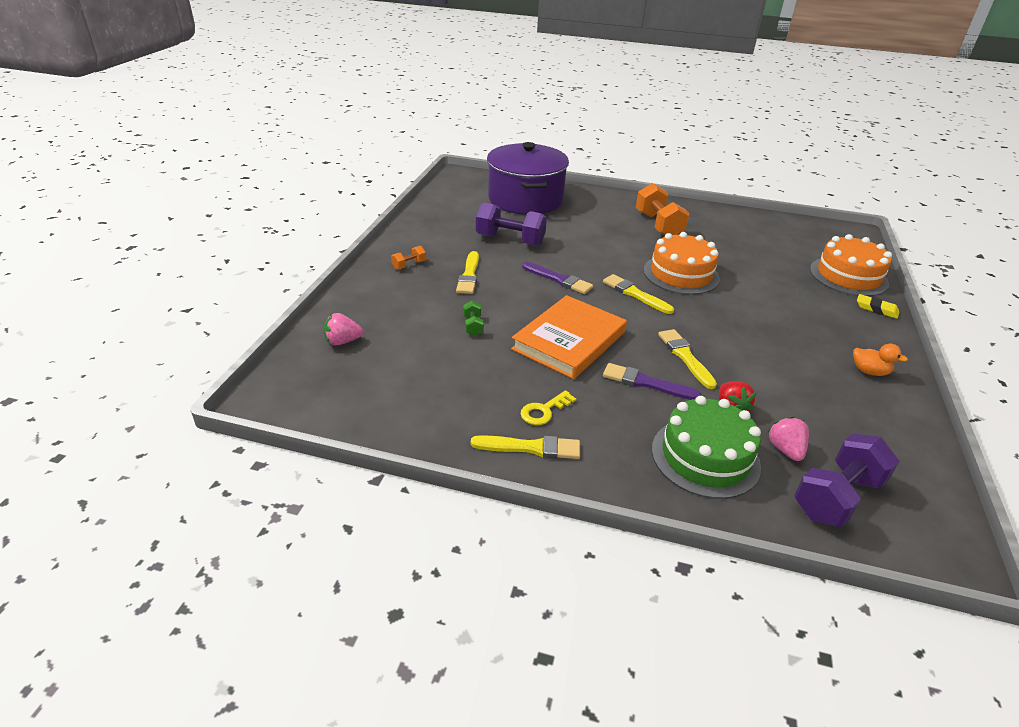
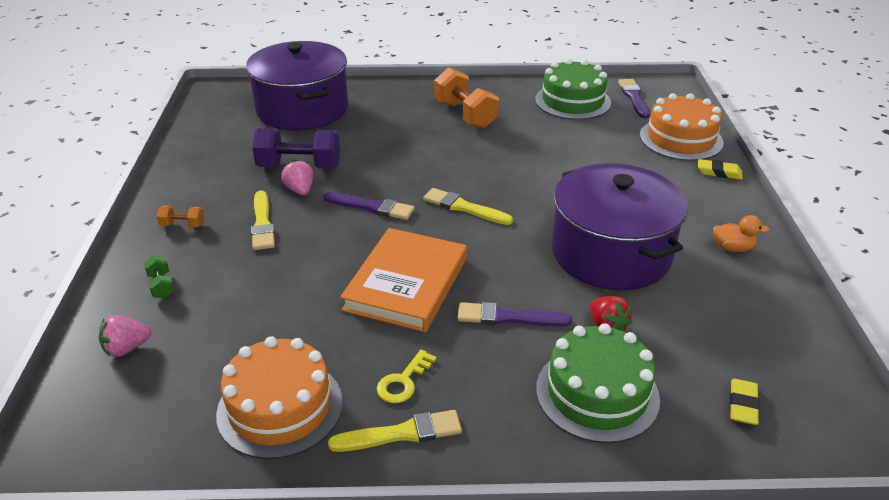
camera: 15 degrees left, 0 degrees up
orange dumbbell [391,246,426,270] -> orange dumbbell turned 60 degrees clockwise [157,206,204,227]
green dumbbell [463,301,484,336] -> green dumbbell moved to [144,255,174,298]
orange cake [644,232,720,295] -> orange cake moved to [216,336,343,459]
yellow brush [658,329,717,389] -> none
pink strawberry [768,416,809,461] -> pink strawberry moved to [281,159,313,196]
purple dumbbell [794,433,900,527] -> yellow eraser [730,379,760,425]
none -> green cake [535,59,611,120]
none -> purple pot [552,163,688,290]
none -> purple brush [618,79,650,119]

